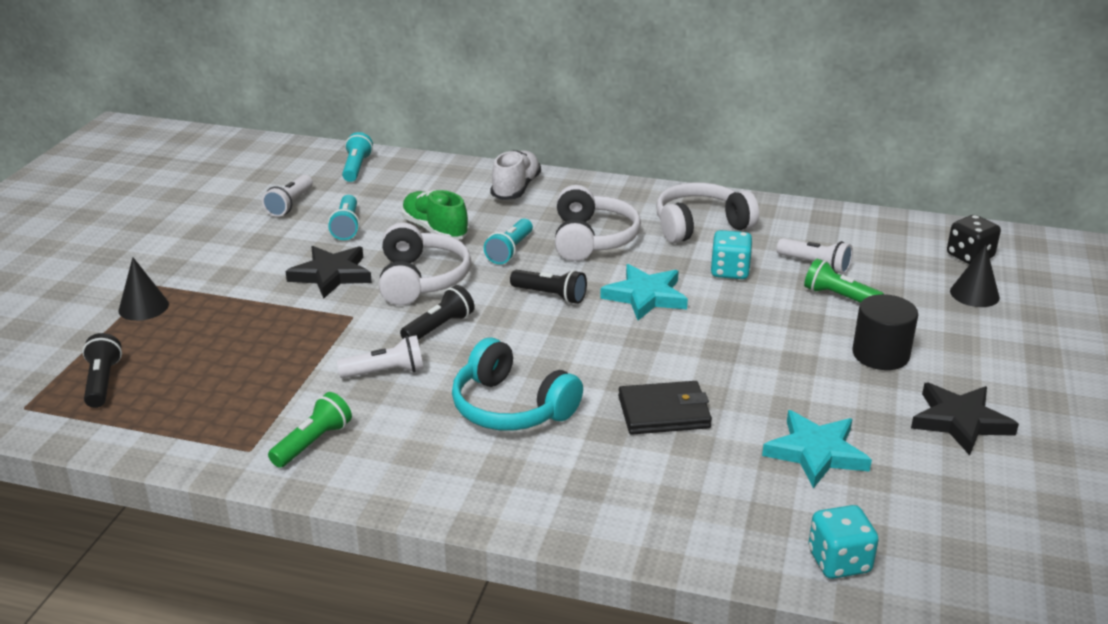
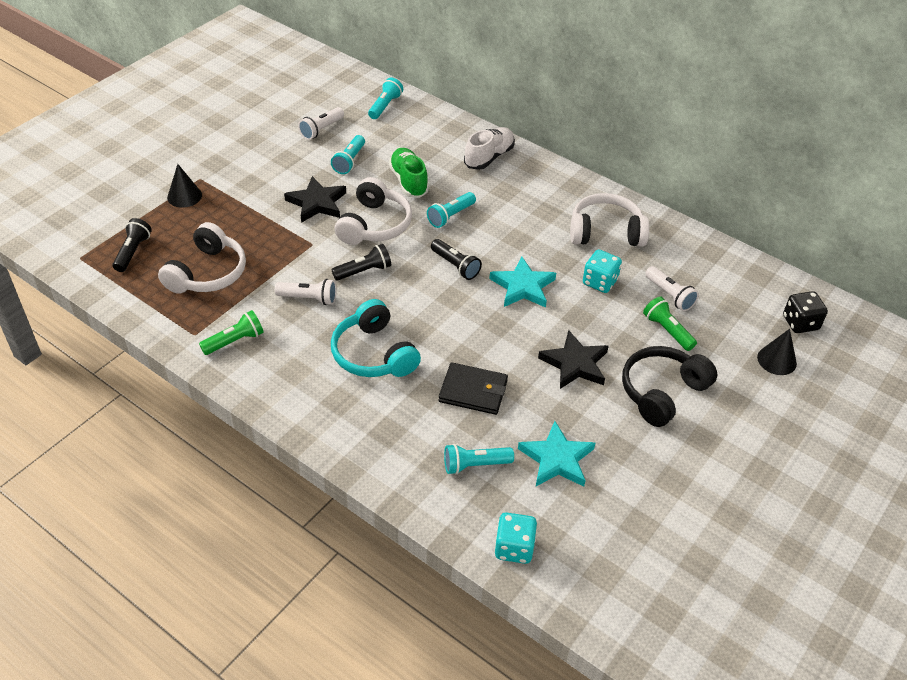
camera: 20 degrees right, 15 degrees up
white headphones [555,185,641,261] -> white headphones moved to [158,222,246,294]
black cylinder [852,294,918,370] -> black headphones [622,346,717,427]
black star [911,383,1019,455] -> black star moved to [538,330,609,389]
none -> turquoise flashlight [444,444,514,475]

